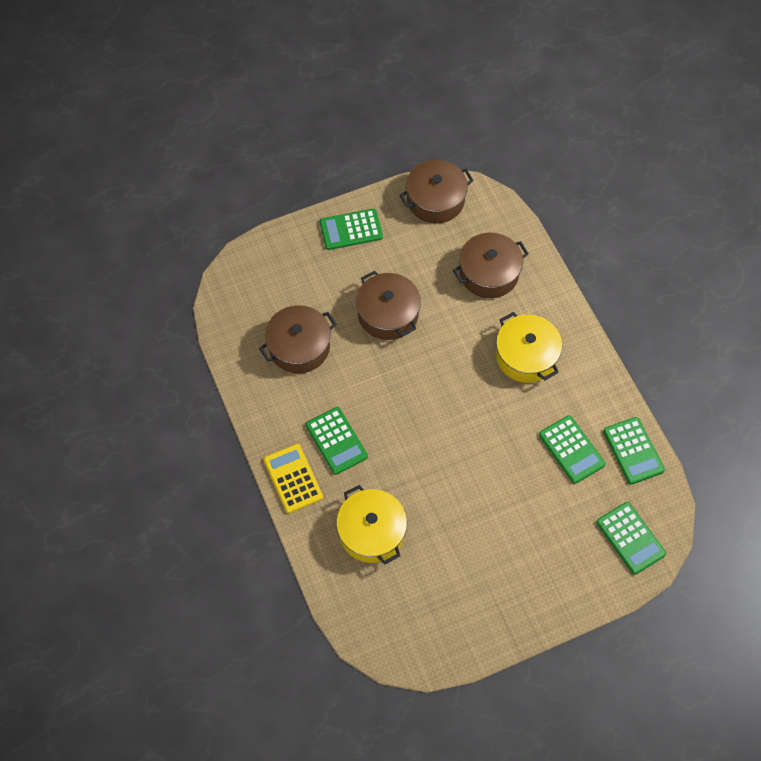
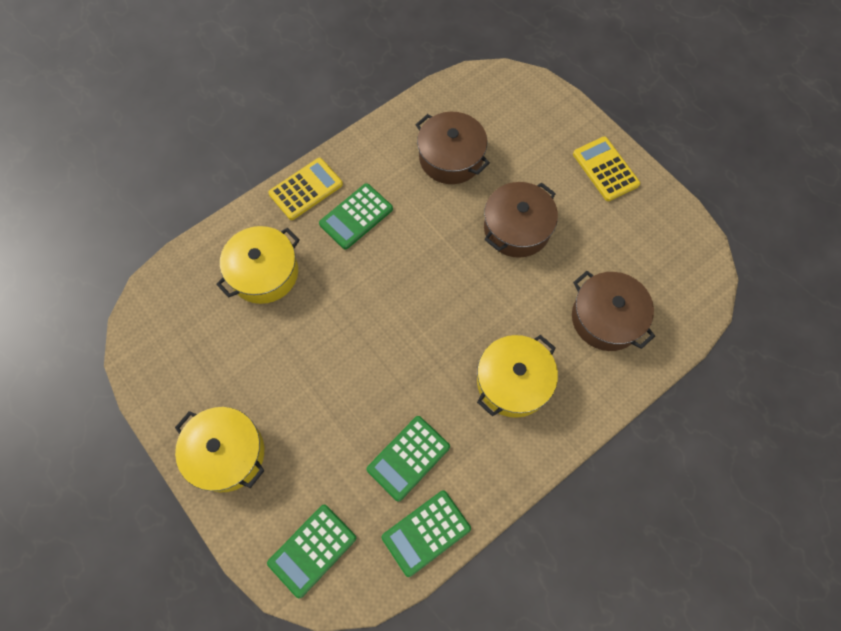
camera: 75 degrees right, 5 degrees up
green calculator [319,209,383,250] -> yellow calculator [573,137,640,201]
brown pot [399,160,474,223] -> none
none -> yellow pot [175,407,264,492]

